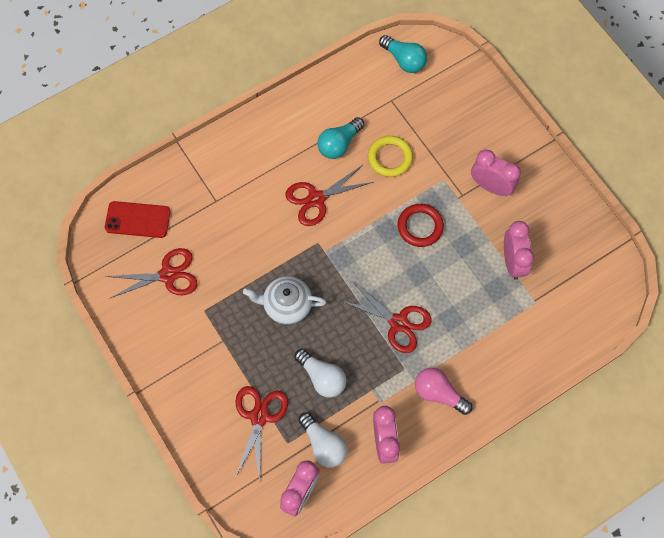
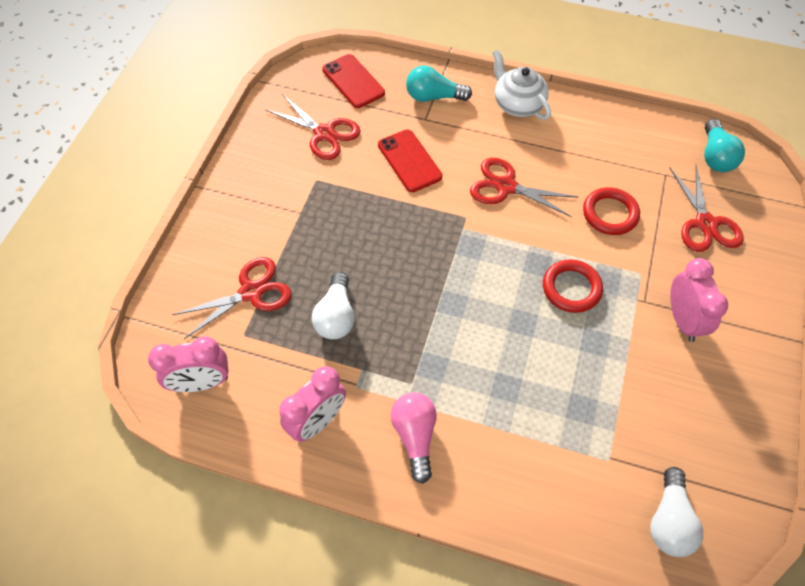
camera: 50 degrees right, 10 degrees down
white teapot [243,276,327,325] -> white teapot moved to [492,50,551,120]
white light bulb [298,412,347,468] -> white light bulb moved to [650,467,703,557]
turquoise light bulb [317,117,364,159] -> turquoise light bulb moved to [406,66,472,102]
red scissors [342,281,431,353] -> red scissors moved to [670,165,744,252]
yellow ring [368,136,413,177] -> red ring [583,187,640,235]
pink clock [504,221,534,280] -> none
none -> red phone [378,130,443,192]

